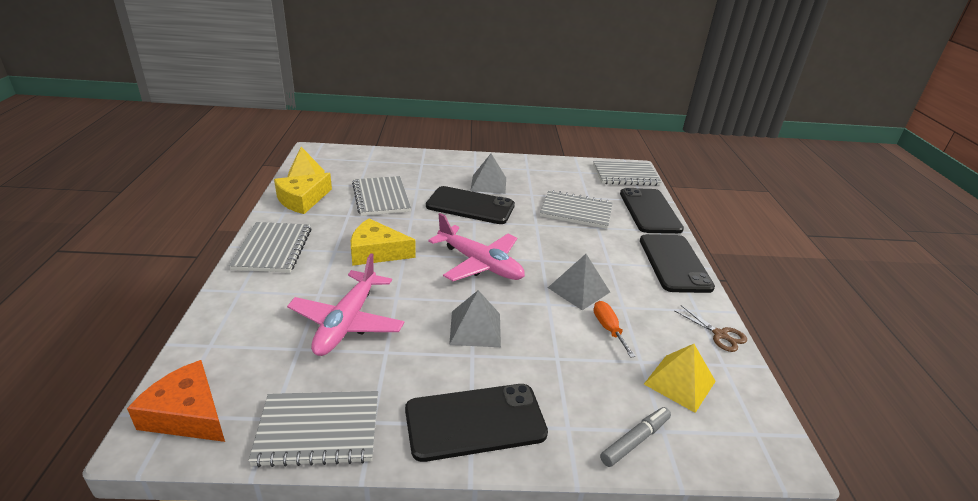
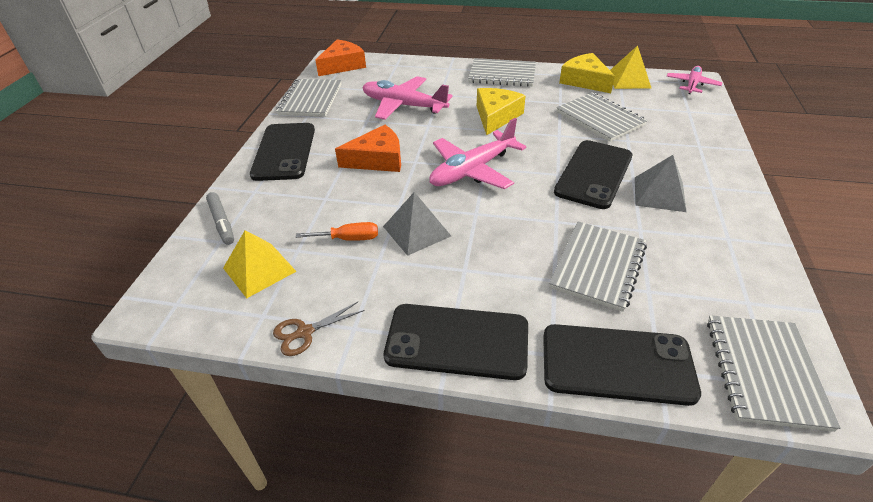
camera: 105 degrees right, 10 degrees up
grey notebook [352,176,411,216] -> grey notebook turned 60 degrees clockwise [557,92,648,142]
grey pyramid [449,290,501,347] -> orange cheese [335,125,401,172]
none -> pink plane [666,66,722,94]

